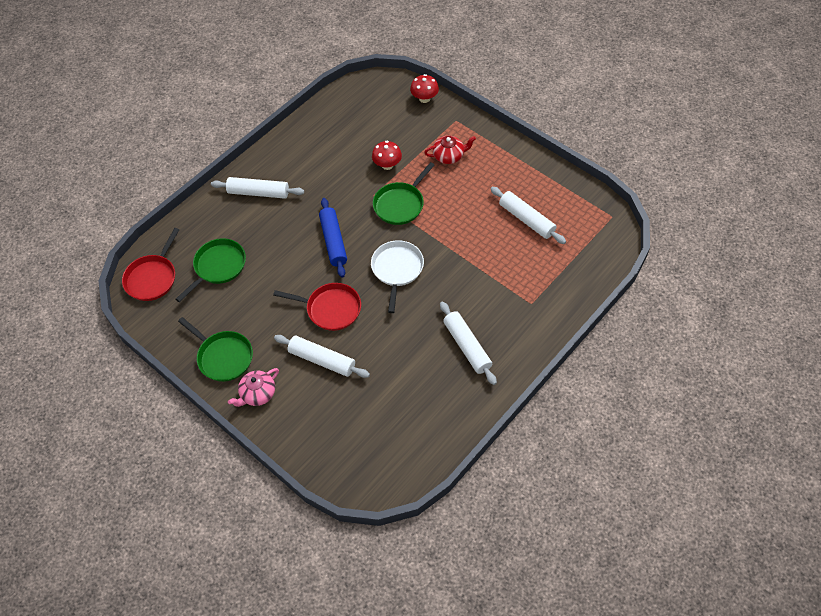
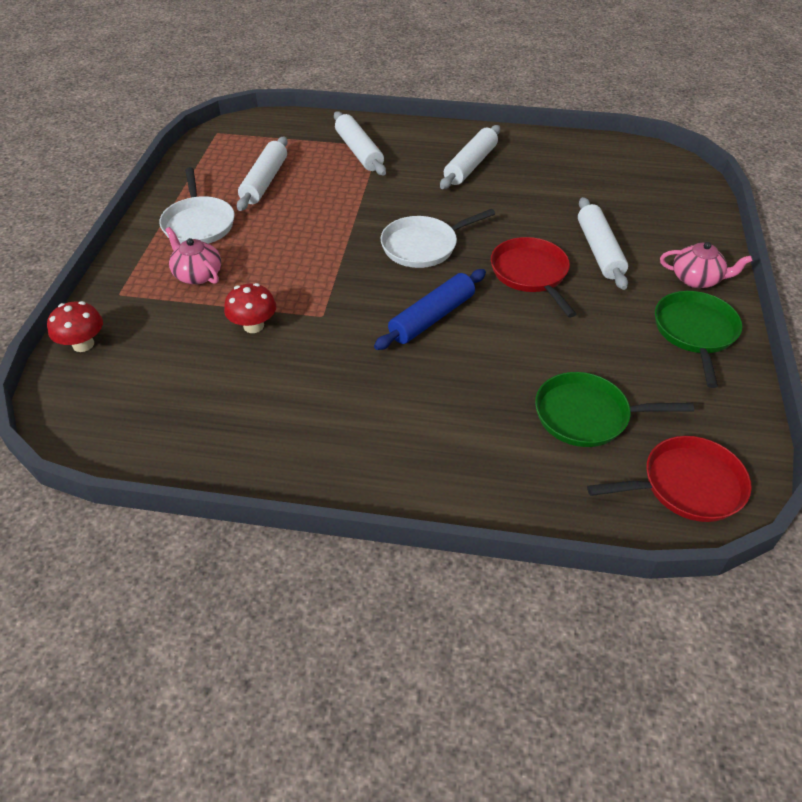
camera: 125 degrees left, 10 degrees down
white rolling pin [211,177,304,199] -> white rolling pin moved to [334,111,386,175]
green pan [373,162,434,225] -> none
red teapot [424,136,476,164] -> pink teapot [165,227,221,284]
none -> white pan [159,167,235,244]

